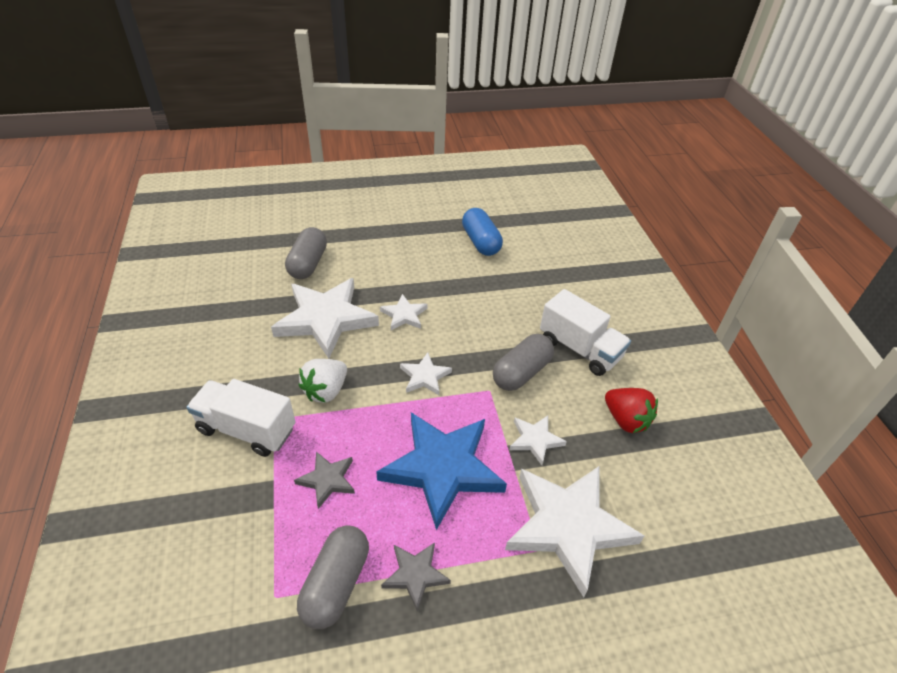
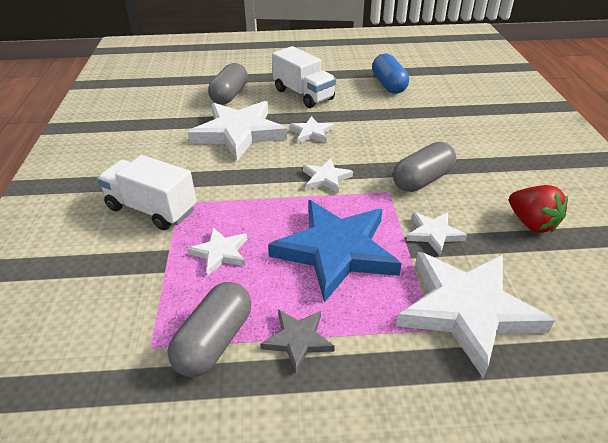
camera: 10 degrees right, 5 degrees down
grey star [294,451,355,509] -> white star [187,228,247,276]
white strawberry [299,359,347,403] -> none
white truck [540,289,631,376] -> white truck moved to [272,46,336,108]

